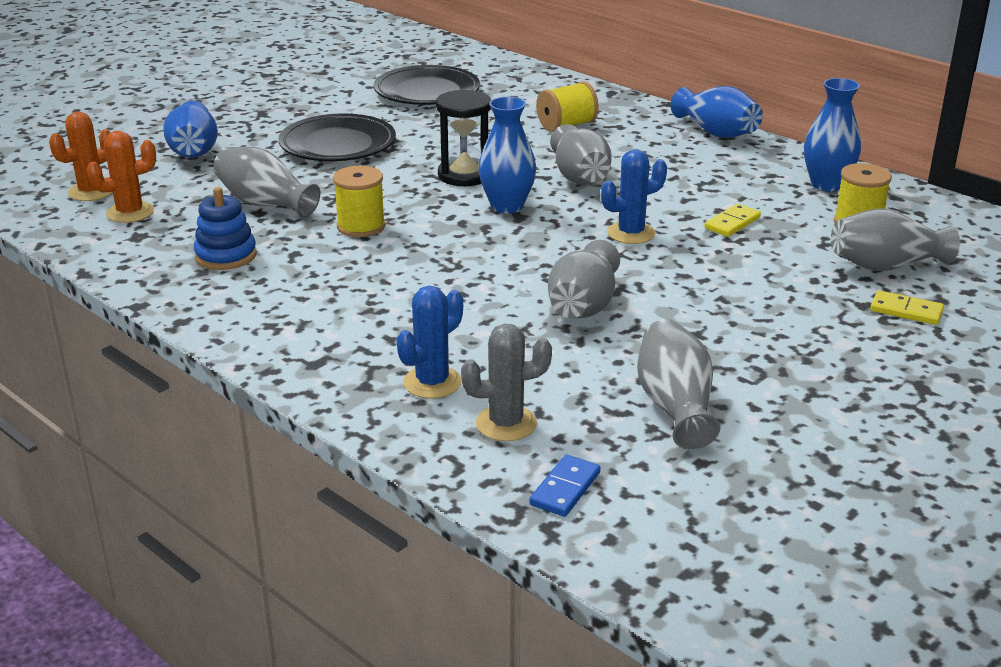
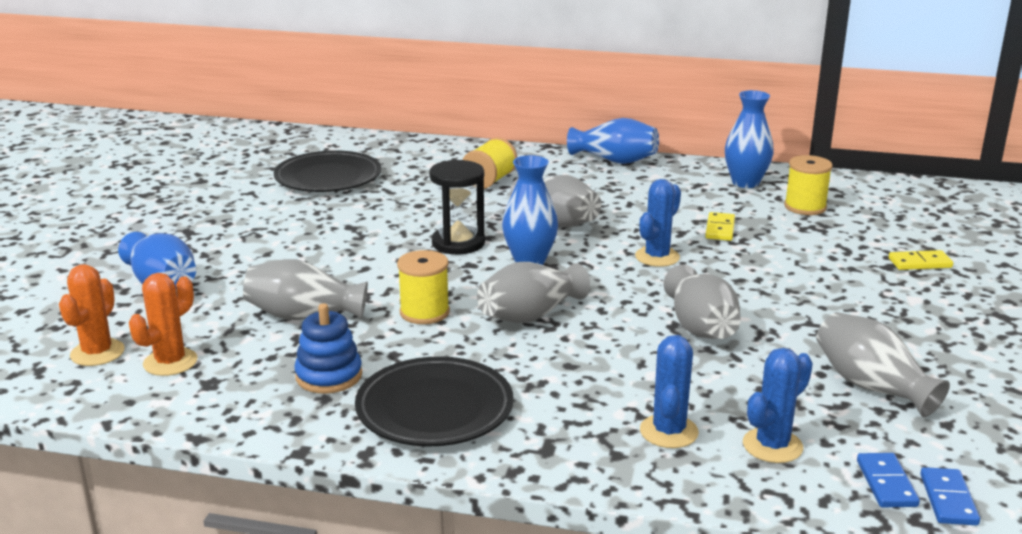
camera: 30 degrees left, 5 degrees down
black plate [278,114,396,161] -> black plate moved to [355,356,514,446]
grey cactus [461,324,552,441] -> blue cactus [743,348,813,463]
grey vase [831,208,960,271] -> grey vase moved to [477,262,590,323]
none -> blue domino [920,467,980,525]

